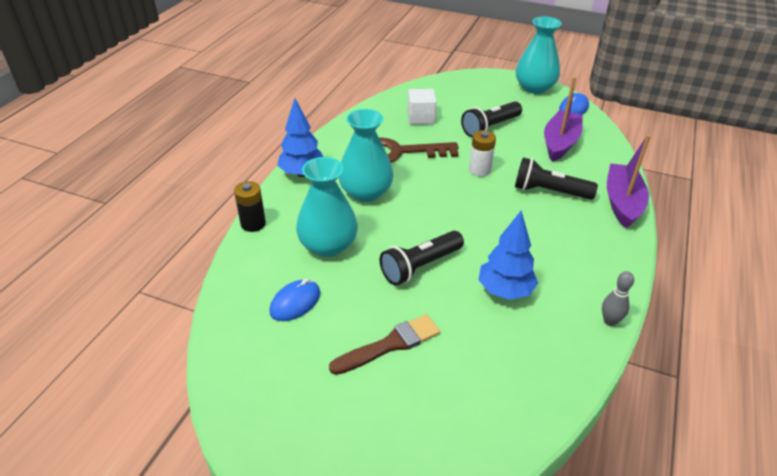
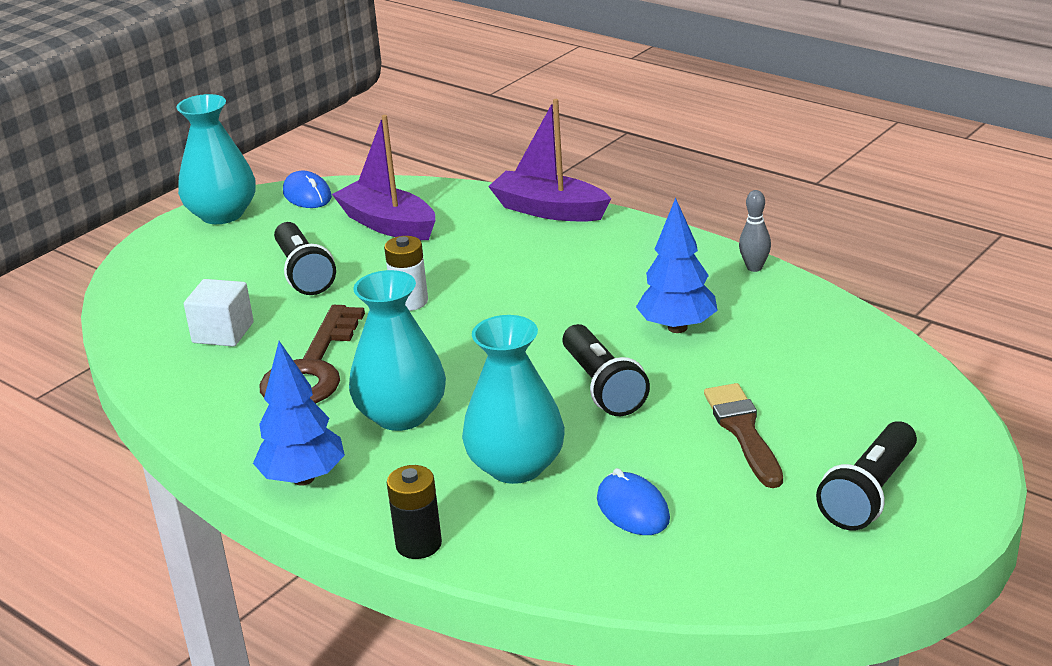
camera: 70 degrees left, 10 degrees down
black flashlight [515,157,598,200] -> black flashlight moved to [816,421,917,530]

